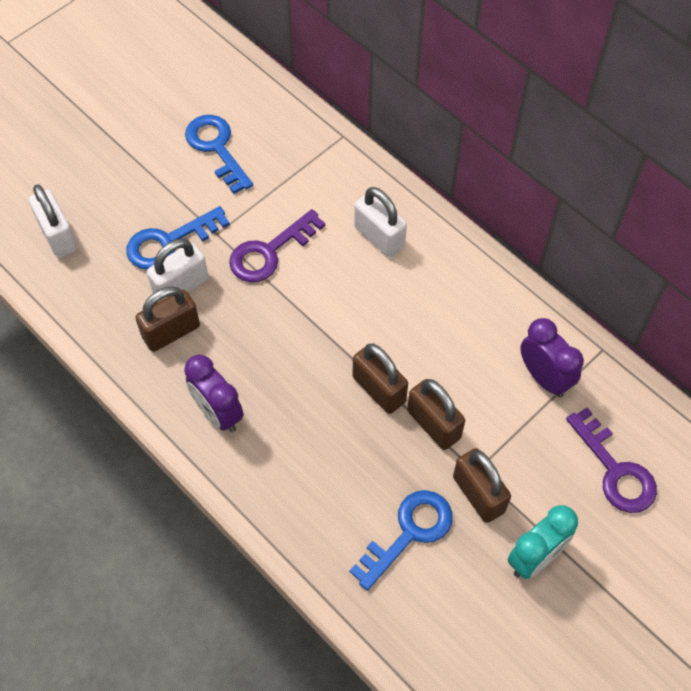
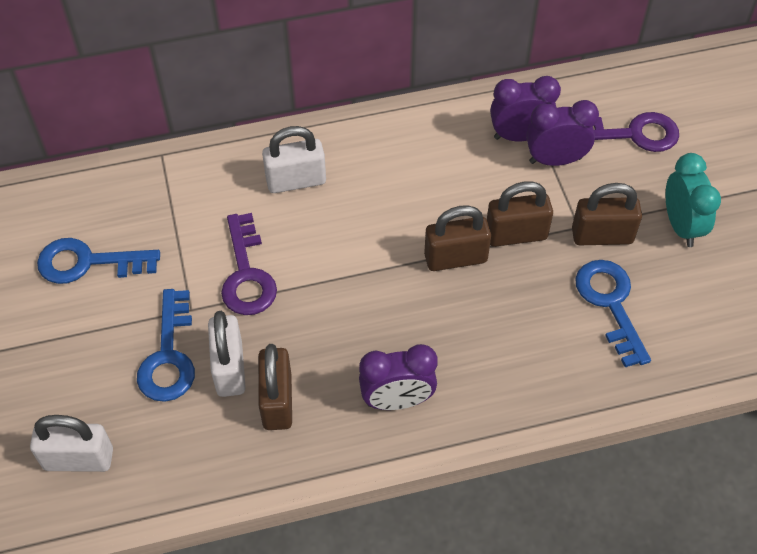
camera: 60 degrees left, 5 degrees down
none -> purple clock [526,100,599,166]

